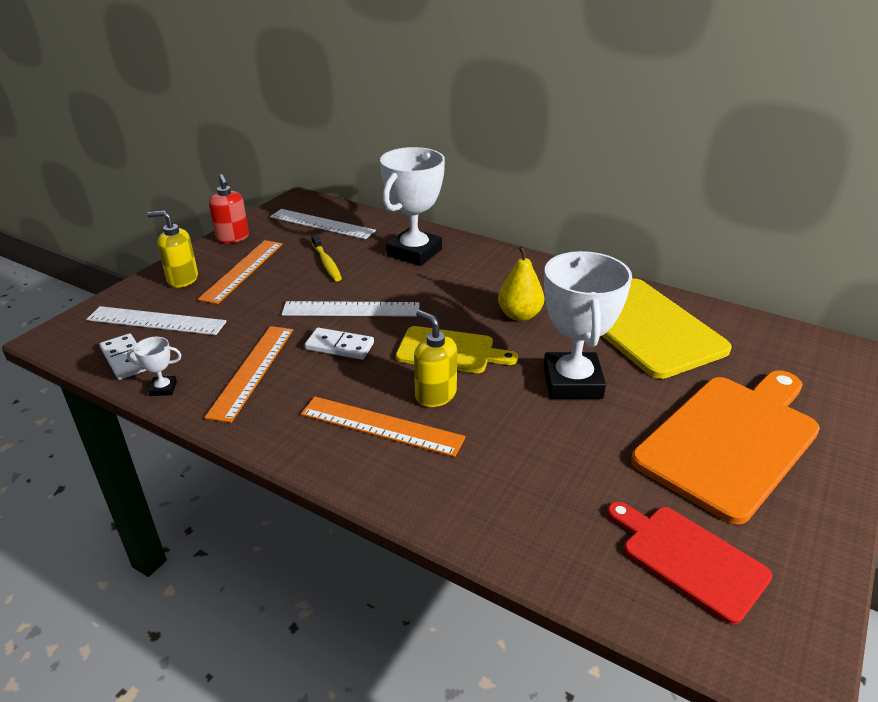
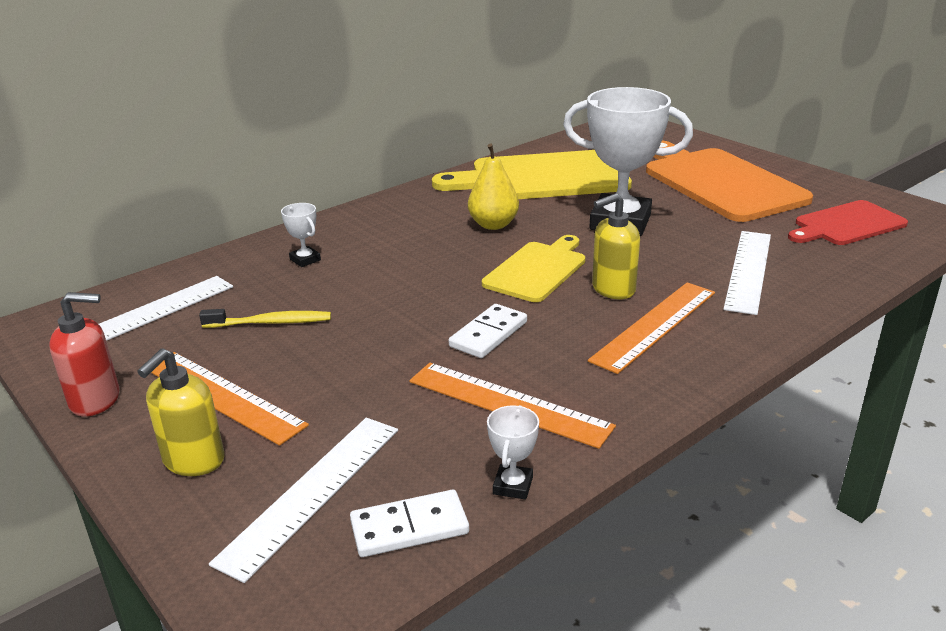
camera: 70 degrees left, 5 degrees down
white ruler [281,301,420,317] -> white ruler moved to [723,231,771,315]
white trophy [380,147,445,266] -> white trophy [281,203,321,267], size x0.41

